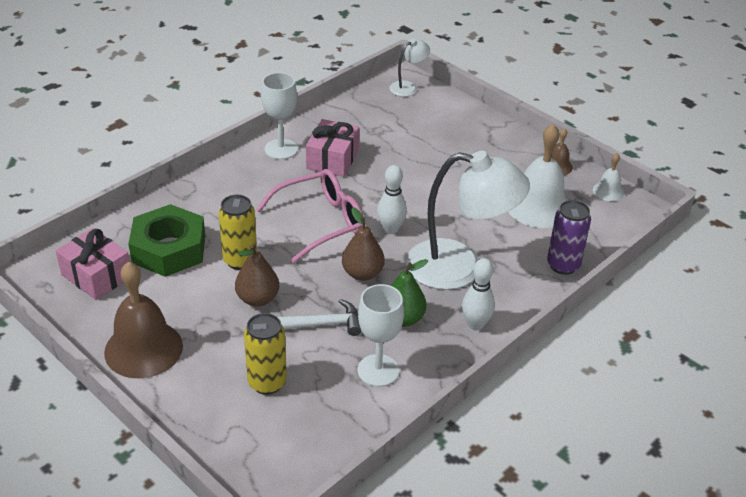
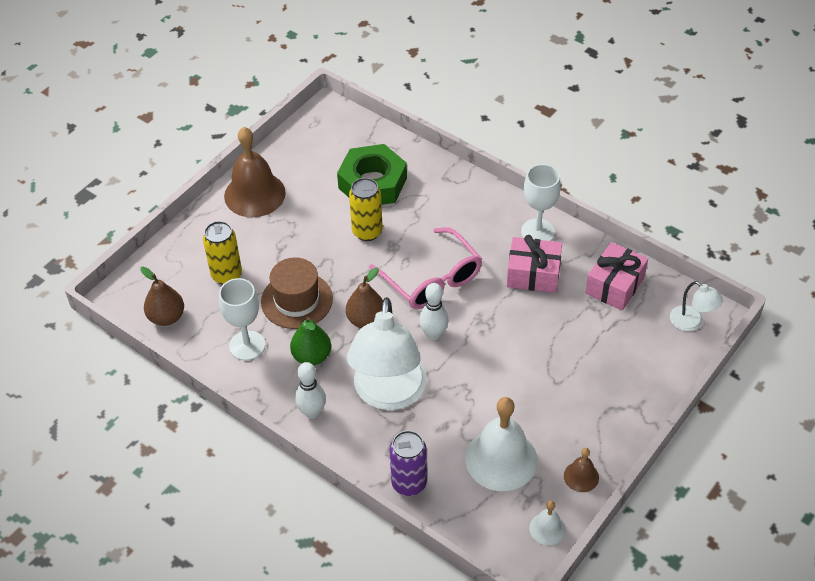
camera: 85 degrees right, 10 degrees up
pink gift [56,228,130,300] -> pink gift moved to [585,242,648,311]
brown pear [235,245,279,307] -> brown pear moved to [140,267,184,326]
white hammer [278,299,362,336] -> brown hat [261,257,333,329]

